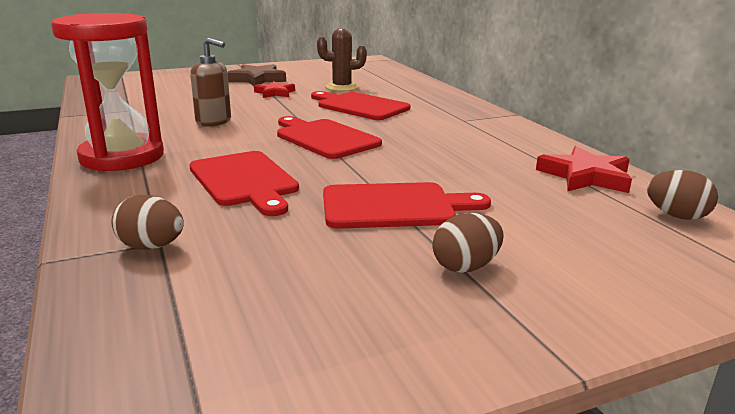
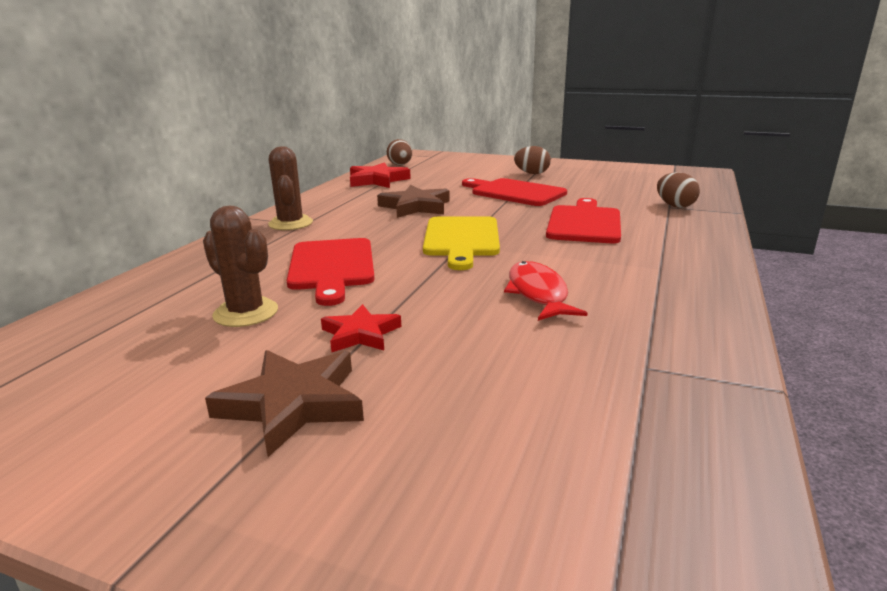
camera: 135 degrees left, 0 degrees up
red hourglass [51,13,164,172] -> none
brown soap dispenser [190,38,231,127] -> red fish [504,261,588,320]
red cutting board [277,116,382,159] -> yellow cutting board [423,216,500,270]
none -> brown cactus [268,146,313,230]
none -> brown star [377,185,450,218]

